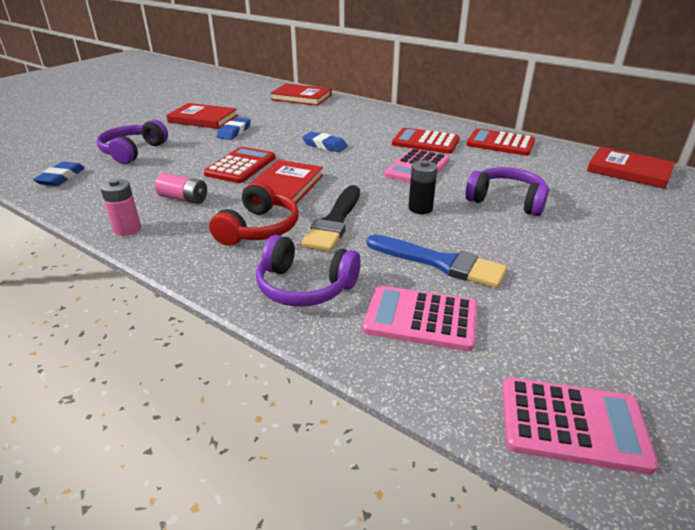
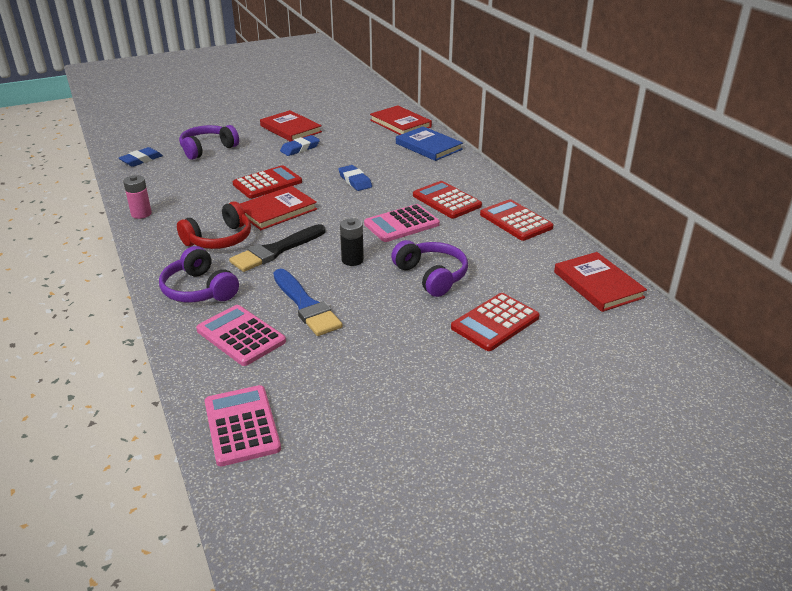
camera: 30 degrees right, 0 degrees up
pink battery [155,173,207,204] -> none
pink calculator [502,377,658,474] -> pink calculator turned 150 degrees counterclockwise [205,385,281,466]
none -> blue book [396,126,463,161]
none -> red calculator [451,293,539,351]

